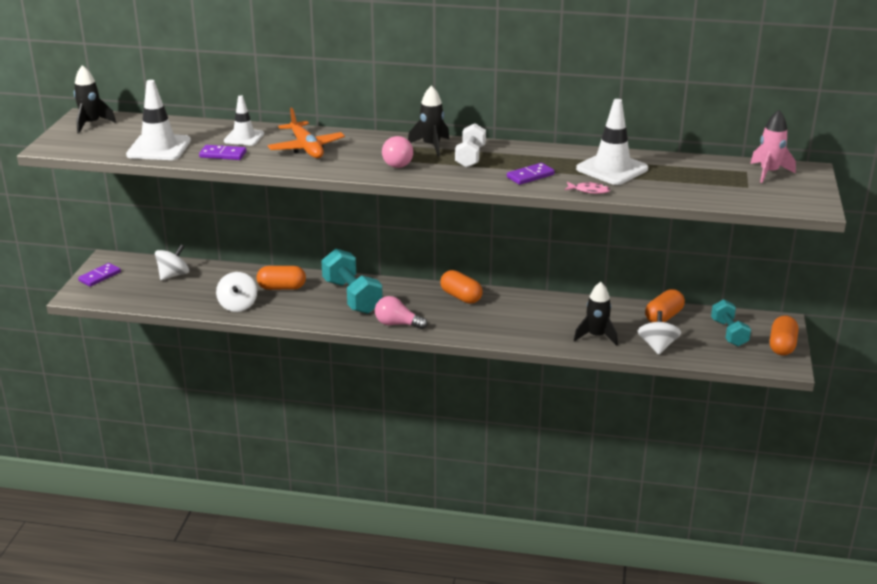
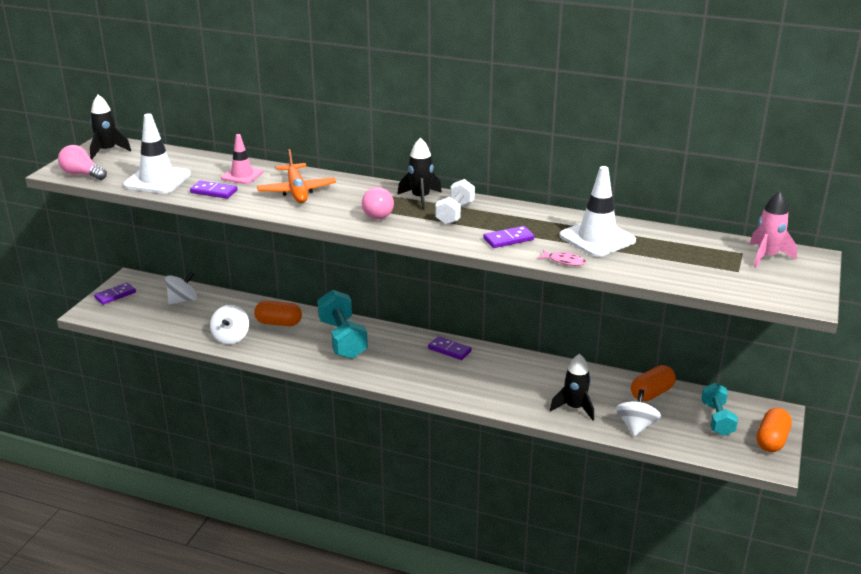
camera: 10 degrees right, 0 degrees up
white traffic cone [224,95,264,146] -> pink traffic cone [221,134,263,184]
pink light bulb [375,296,427,329] -> pink light bulb moved to [58,145,107,180]
orange capsule [440,270,483,304] -> purple domino [428,336,472,360]

